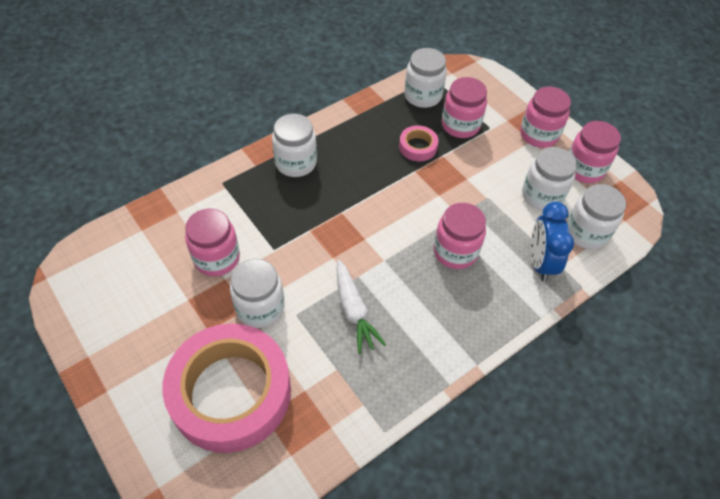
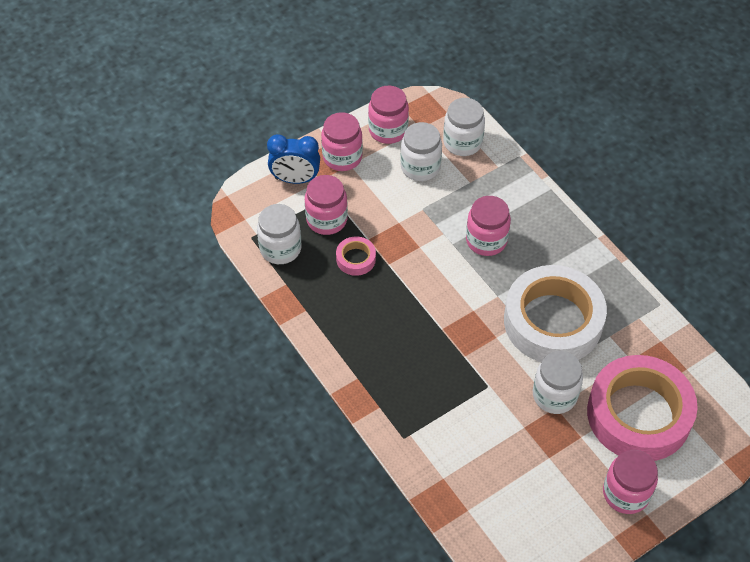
camera: 85 degrees left, 0 degrees up
pink jar [185,209,240,276] -> pink jar moved to [603,450,658,514]
white jar [272,114,317,177] -> none
white carrot [337,260,386,354] -> white tape [504,265,607,362]
blue clock [531,201,574,282] -> blue clock moved to [267,134,320,184]

